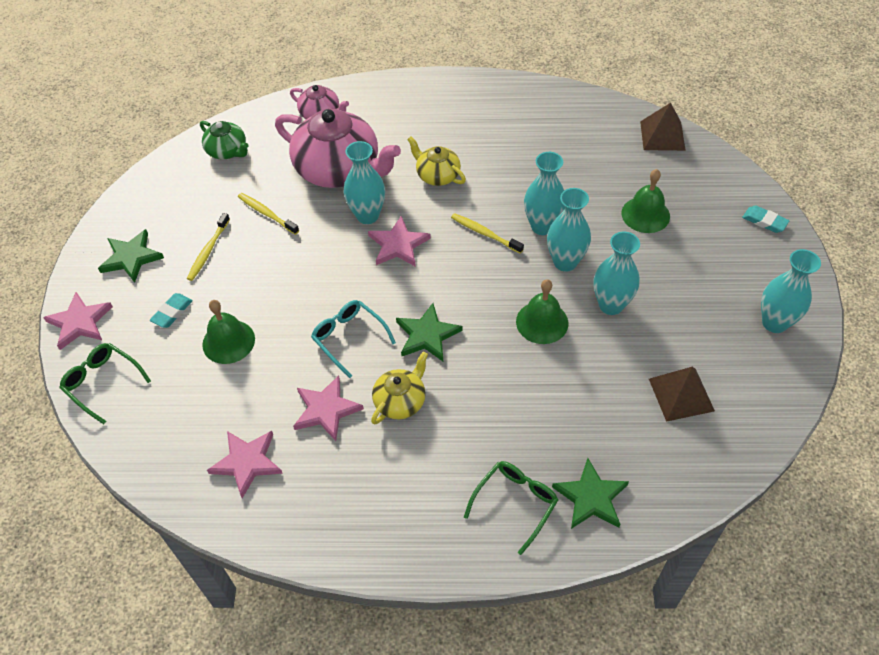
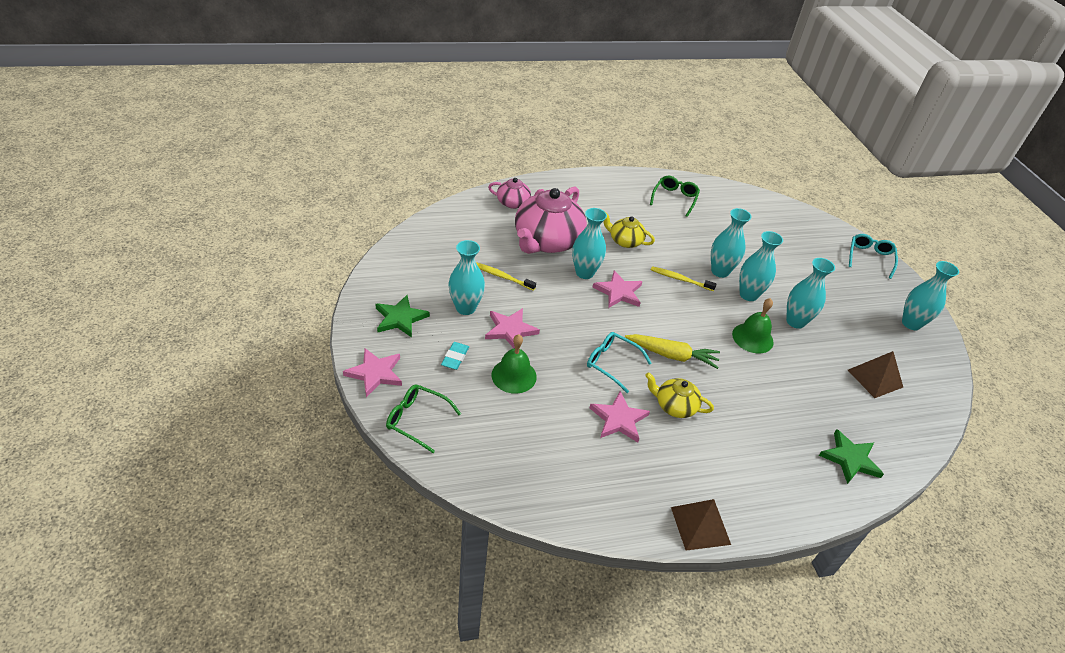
camera: 20 degrees left, 10 degrees down
yellow toothbrush [187,213,230,281] -> turquoise vase [448,240,485,315]
green teapot [200,121,249,160] -> none
pink star [207,431,283,498] -> pink star moved to [485,308,540,348]
pink teapot [275,109,401,188] -> pink teapot turned 105 degrees clockwise [515,186,587,254]
yellow teapot [371,352,428,425] -> yellow teapot turned 90 degrees counterclockwise [645,372,714,418]
green star [396,303,463,361] -> yellow carrot [625,334,720,369]
green glasses [464,461,558,555] -> green glasses moved to [650,176,700,217]
green bell [622,169,670,233] -> none
brown pyramid [640,103,686,151] -> brown pyramid moved to [671,499,731,551]
turquoise eraser [742,205,790,233] -> turquoise glasses [849,234,898,279]

